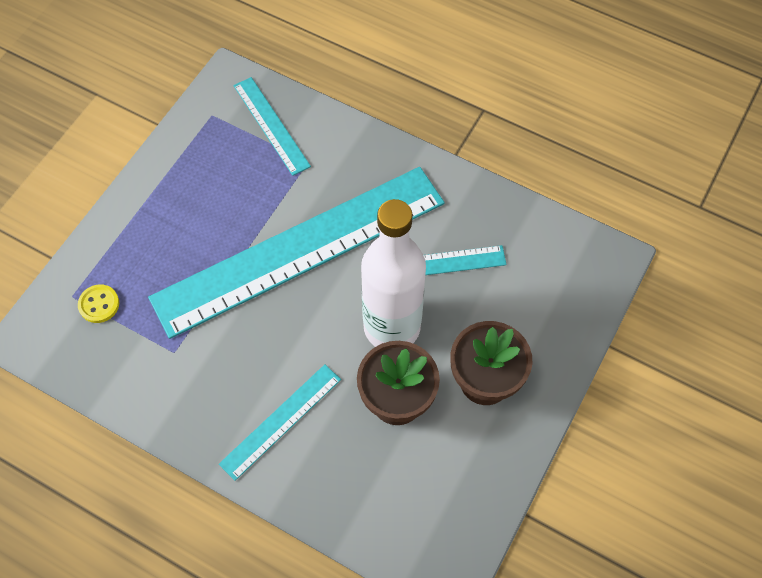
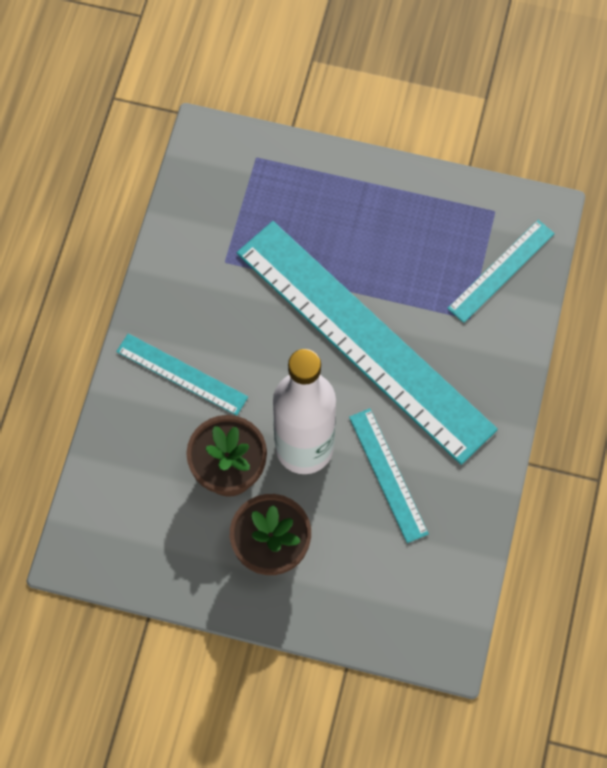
camera: 75 degrees right, 5 degrees up
yellow button [78,284,119,323] -> none

